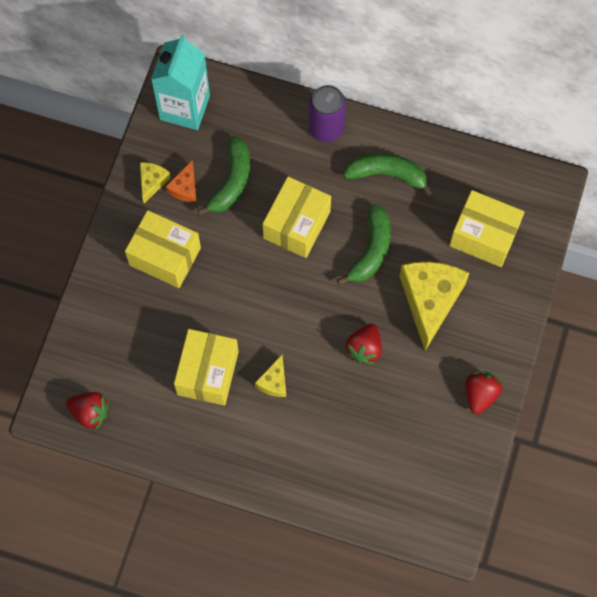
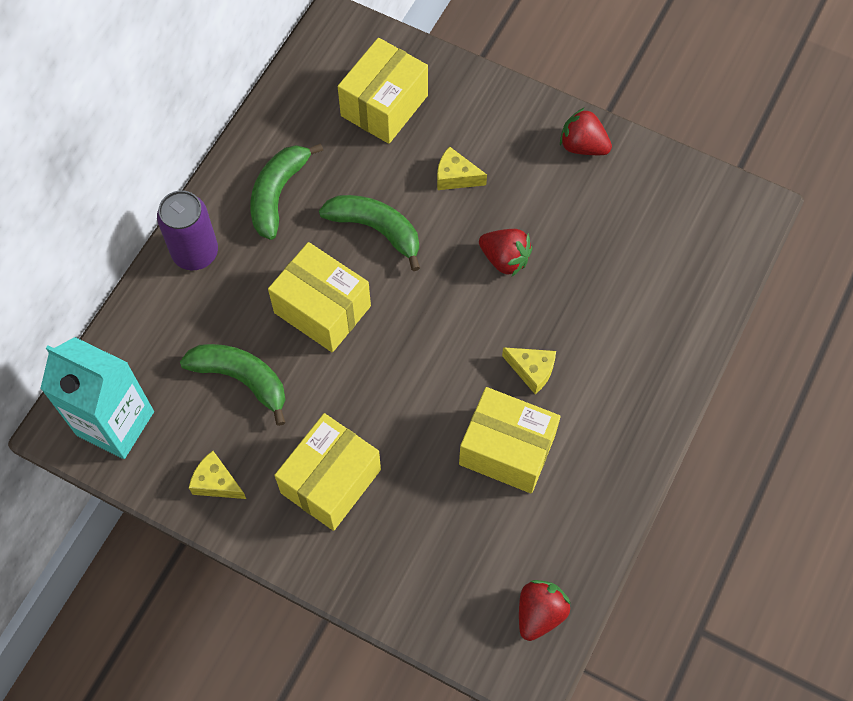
camera: 80 degrees left, 5 degrees down
orange cheese [166,161,196,202] -> none
yellow cheese [399,262,469,351] -> yellow cheese [437,146,487,190], size x0.48

